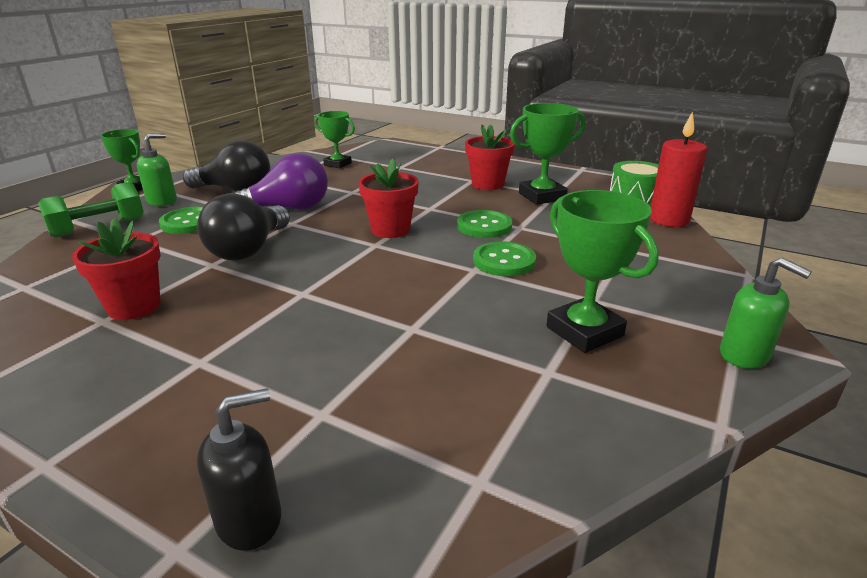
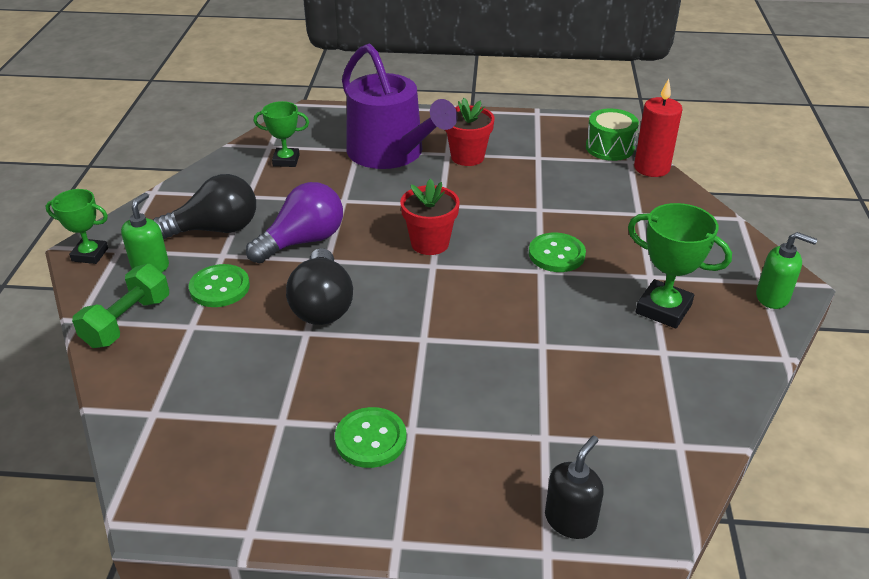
camera: 25 degrees left, 10 degrees up
red flower pot [72,218,161,320] -> none
green button [457,210,512,238] -> green button moved to [335,407,407,468]
green trophy [510,103,586,205] -> none
none -> purple watering can [342,44,458,169]

